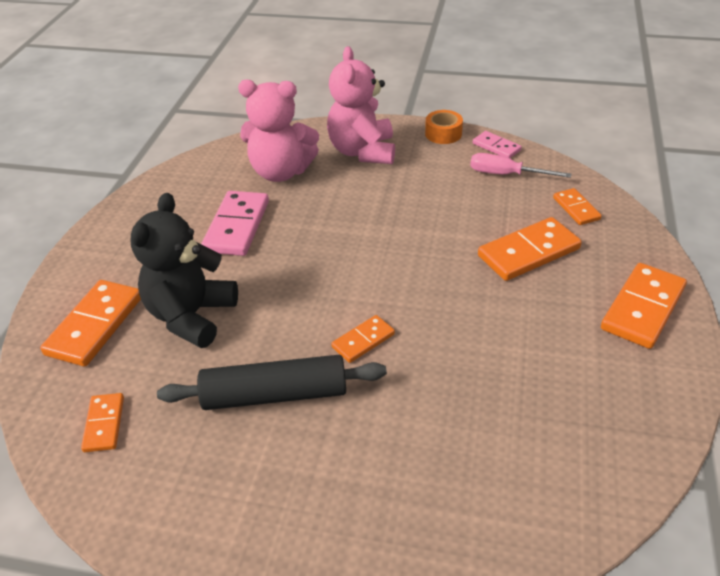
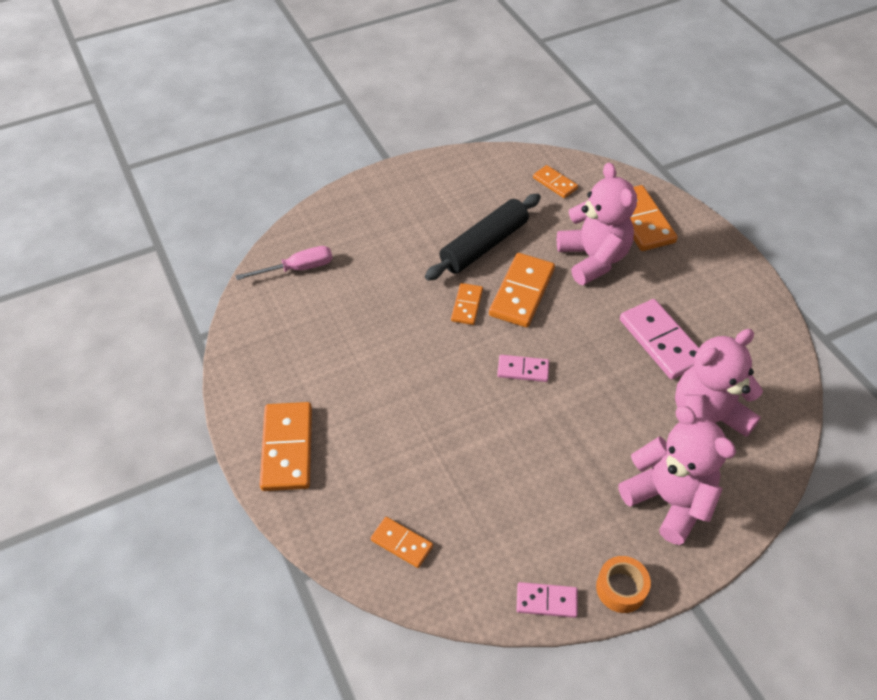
camera: 140 degrees right, 10 degrees up
black teddy bear [130,193,238,348] -> pink teddy bear [557,162,637,285]
pink screwdriver [470,153,571,178] -> pink screwdriver moved to [236,246,333,280]
orange domino [478,217,582,281] -> orange domino moved to [489,253,555,327]
none -> pink domino [497,355,549,382]

